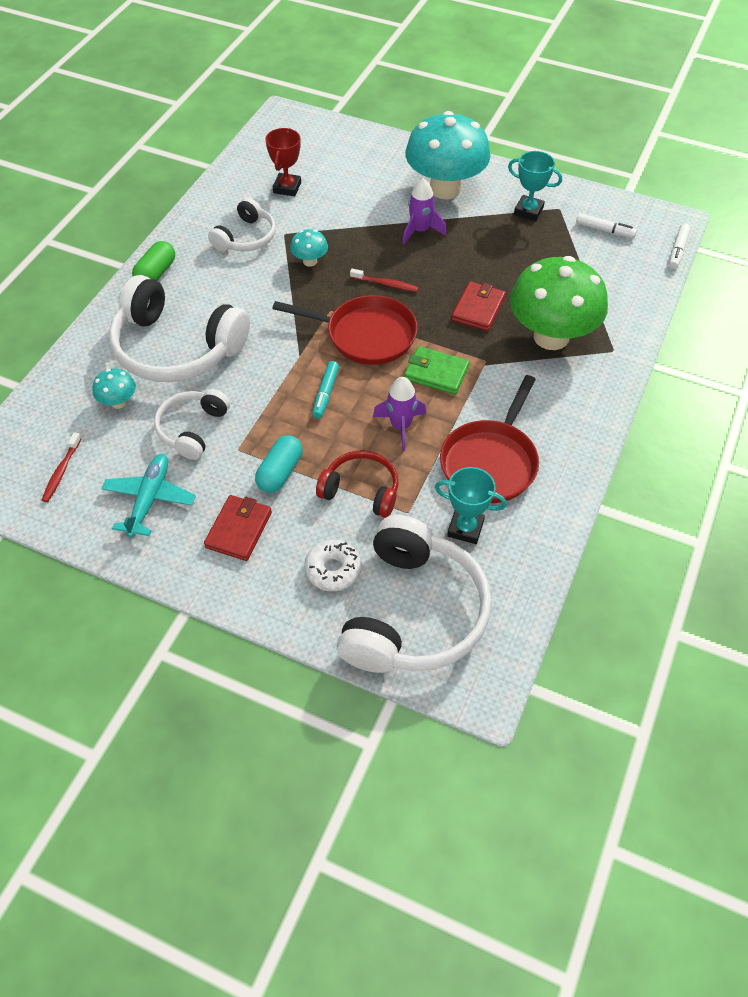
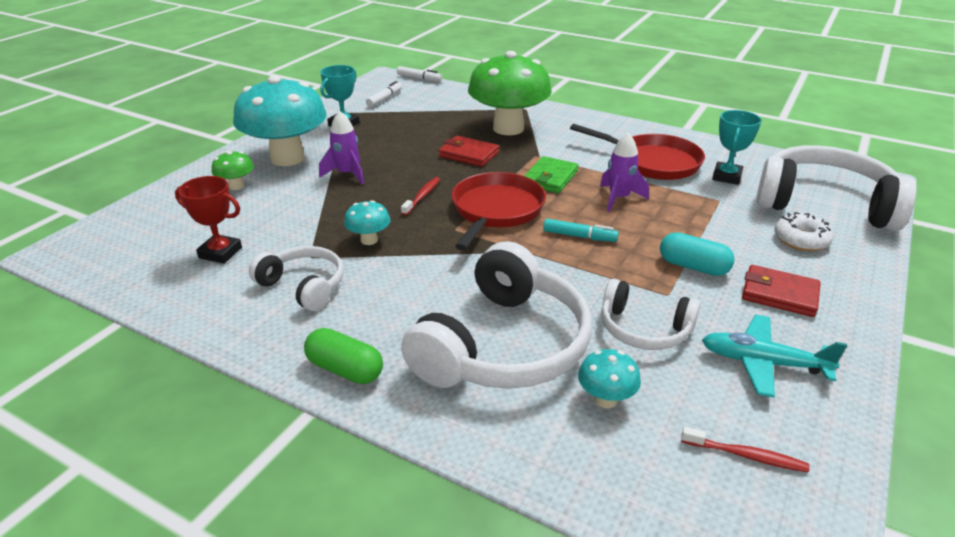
camera: 85 degrees left, 20 degrees down
red headphones [316,450,399,518] -> none
none -> green mushroom [211,151,254,190]

